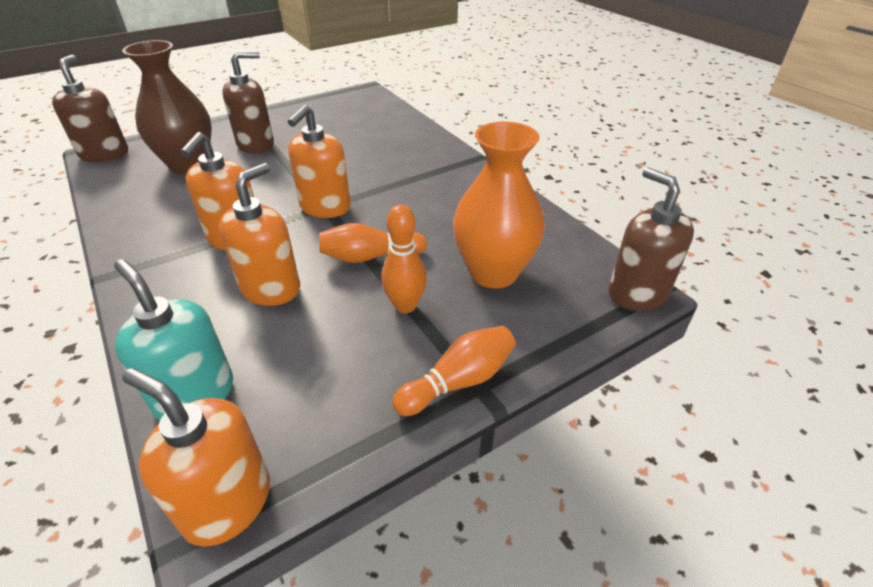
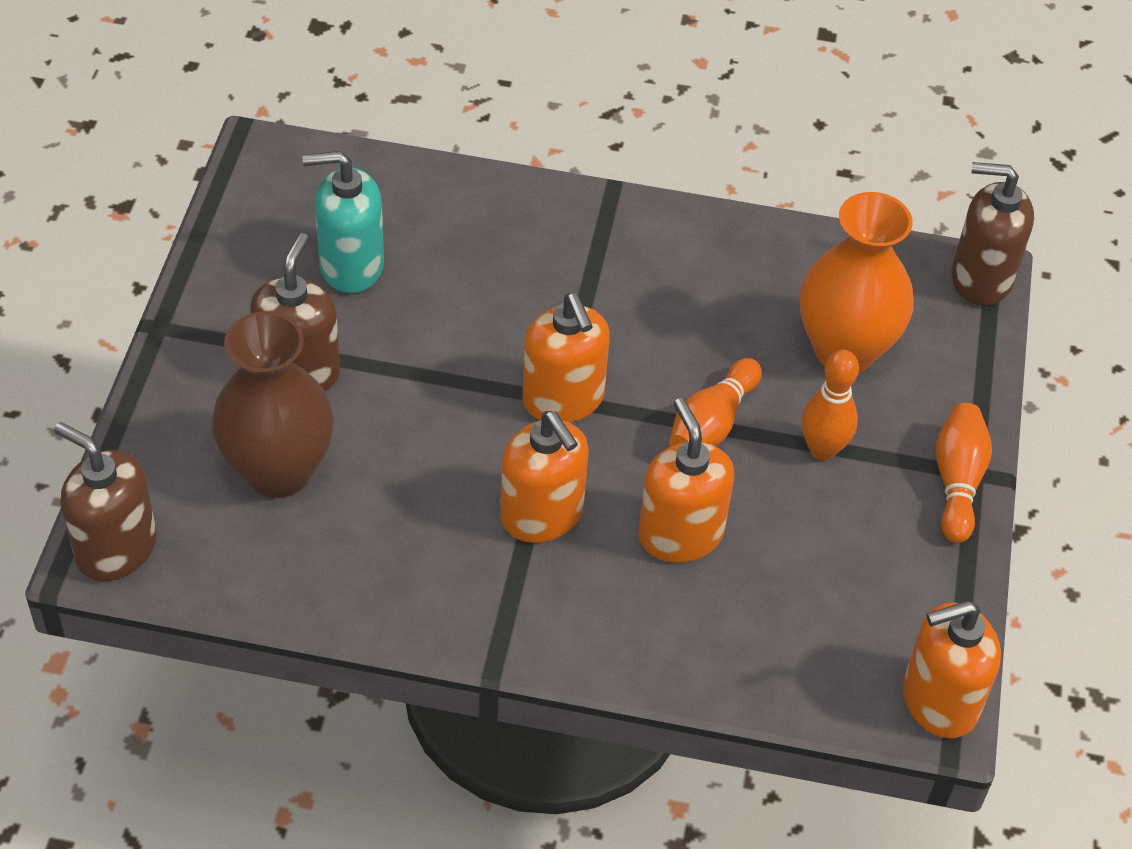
camera: 50 degrees left, 10 degrees up
turquoise soap dispenser [114,259,233,420] -> turquoise soap dispenser moved to [303,151,384,293]

